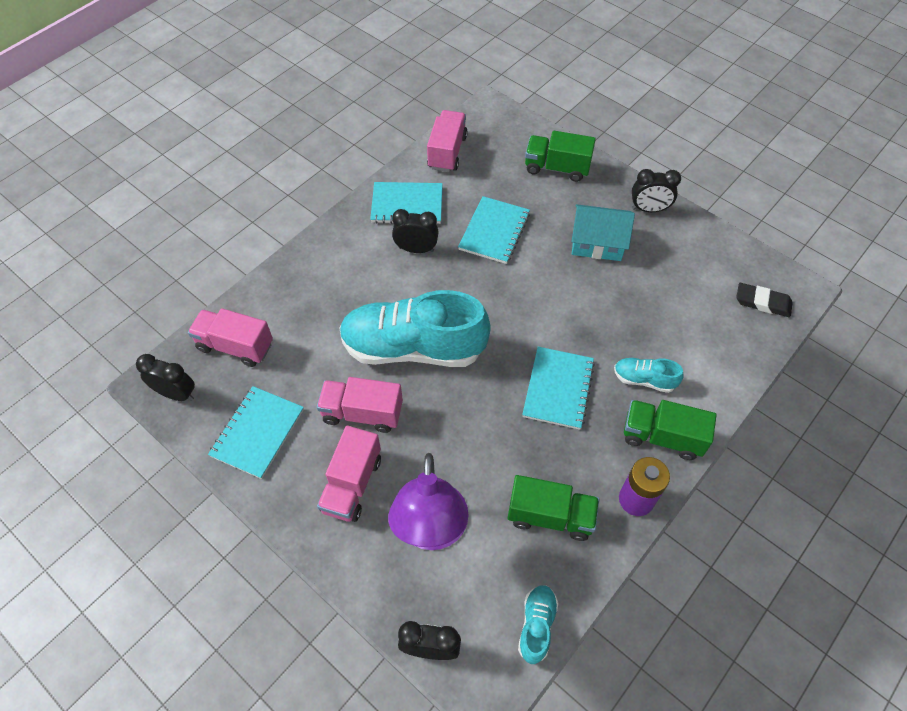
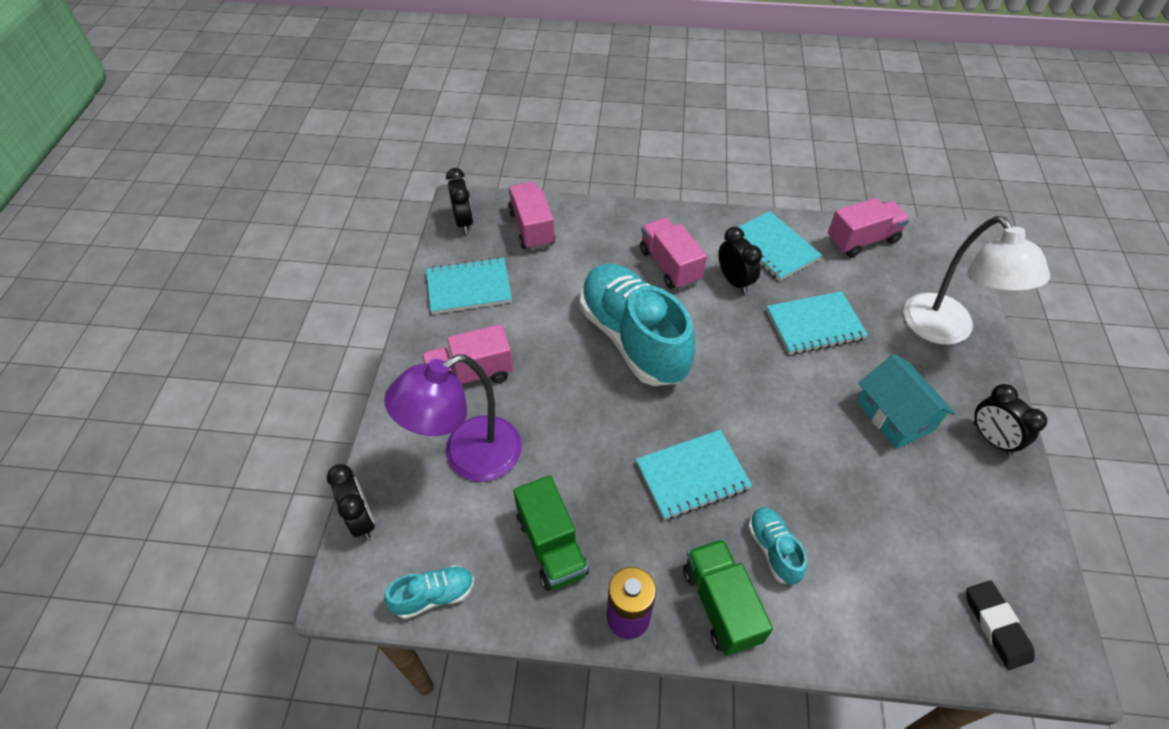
camera: 55 degrees right, 5 degrees down
pink truck [317,377,403,433] -> pink truck moved to [640,217,707,289]
green truck [525,131,596,182] -> white lamp [903,216,1050,345]

